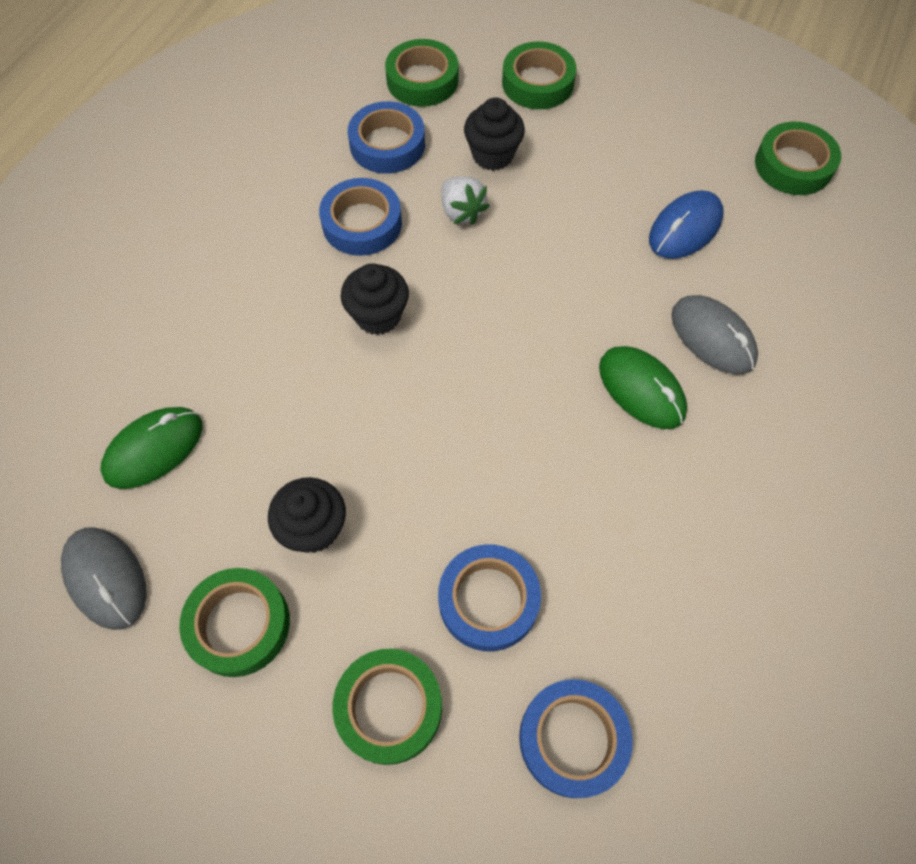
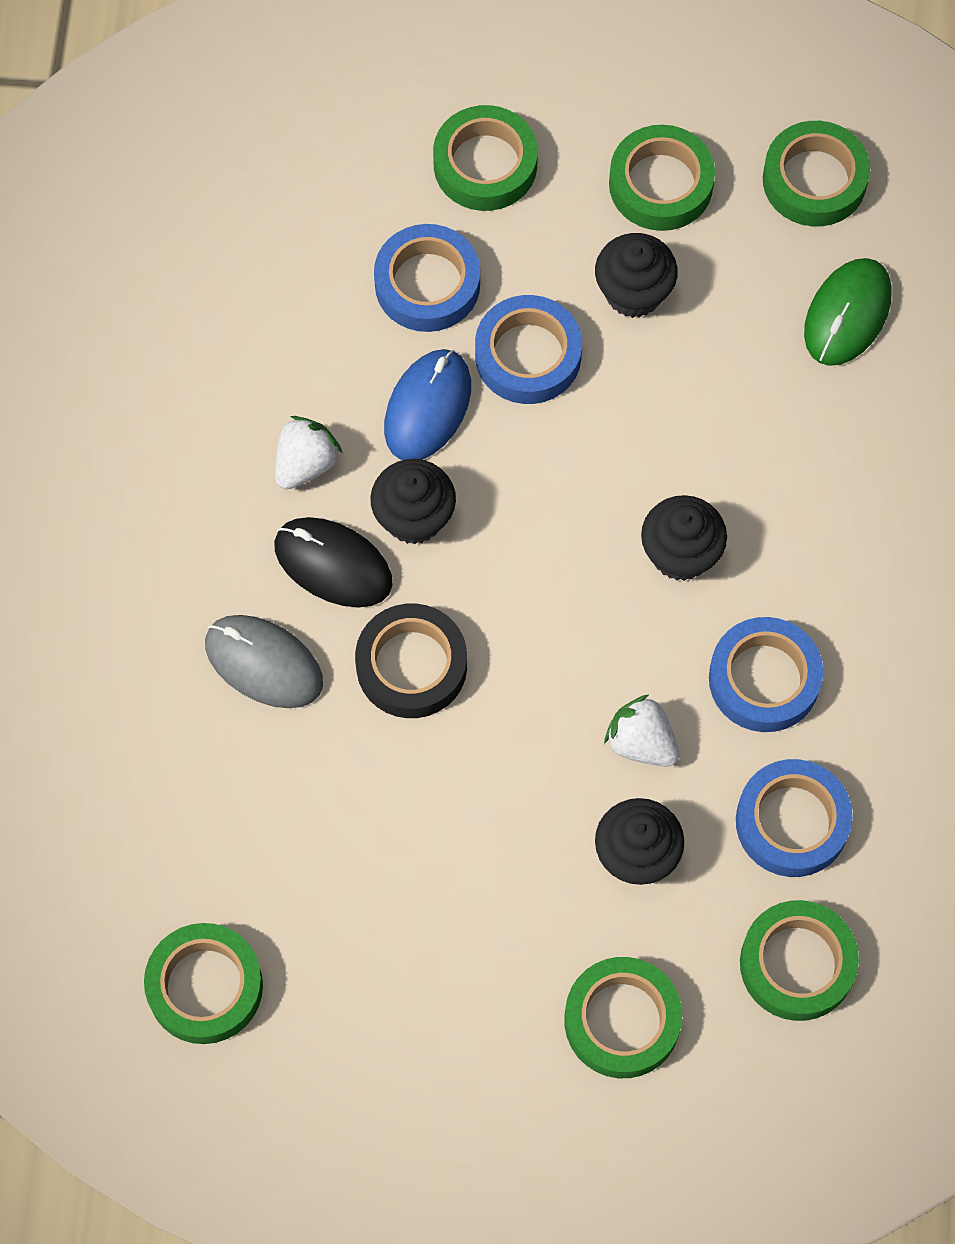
camera: 160 degrees right, 5 degrees up
grey mouse [61,527,147,630] -> green tape [763,121,870,226]
blue tape [519,679,633,798] -> blue tape moved to [475,295,582,404]
green mouse [599,346,687,429] -> black mouse [274,517,393,608]
blue mouse [649,190,724,259] -> blue mouse moved to [384,349,471,460]
none -> white strawberry [275,416,342,489]
none -> black tape [355,603,467,718]
none -> black cupcake [370,459,456,544]

